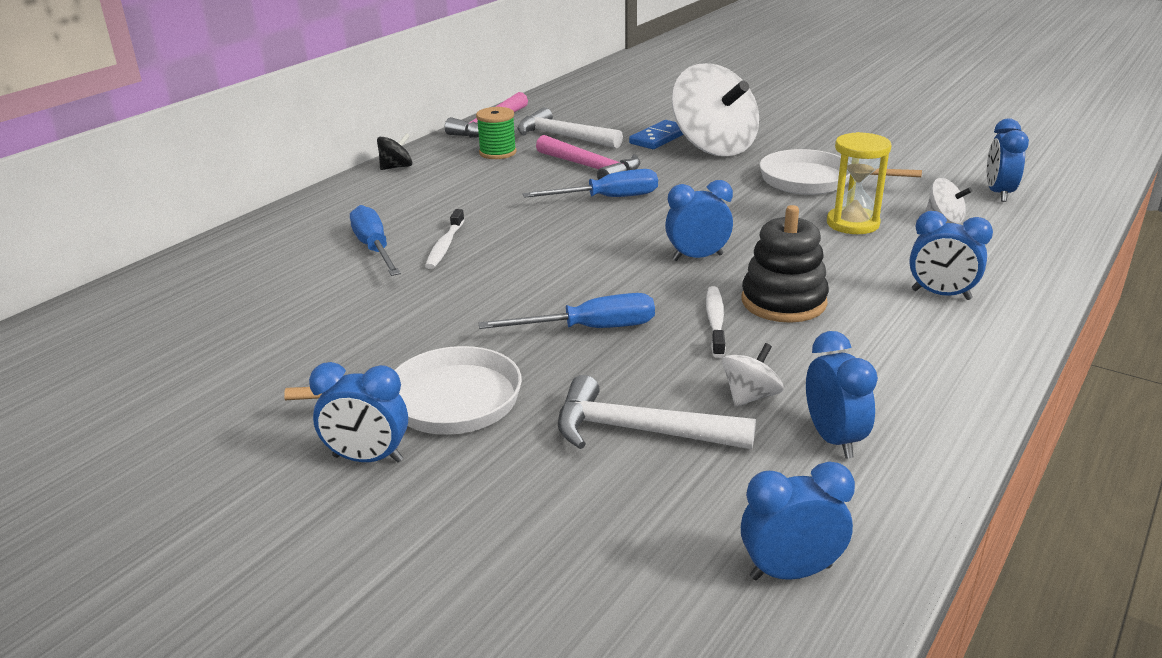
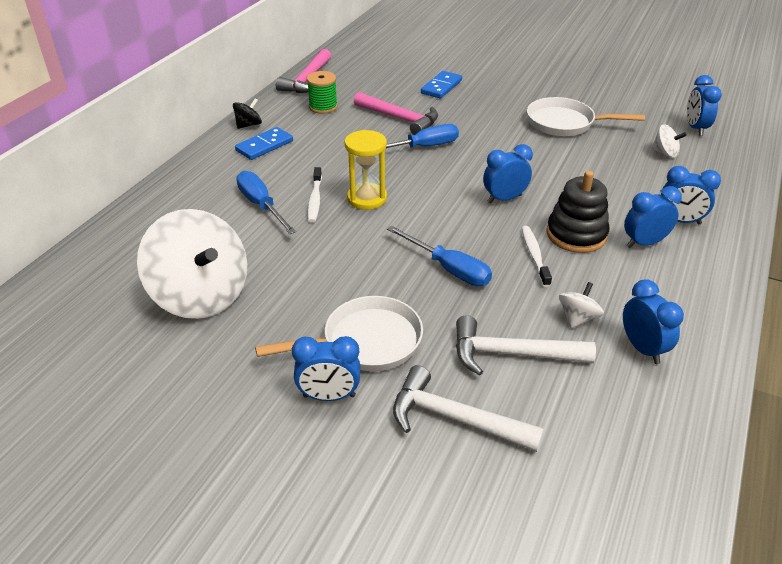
camera: 10 degrees left, 10 degrees up
blue screwdriver [478,293,655,329] -> blue screwdriver turned 60 degrees clockwise [387,225,492,286]
white hammer [517,107,623,148] -> white hammer moved to [393,365,544,452]
white spinning top [671,63,759,156] -> white spinning top moved to [137,209,247,319]
blue clock [741,461,855,580] -> blue clock moved to [624,186,682,248]
yellow hourglass [827,132,892,234] -> yellow hourglass moved to [345,130,387,210]
none -> blue domino [235,127,293,160]

